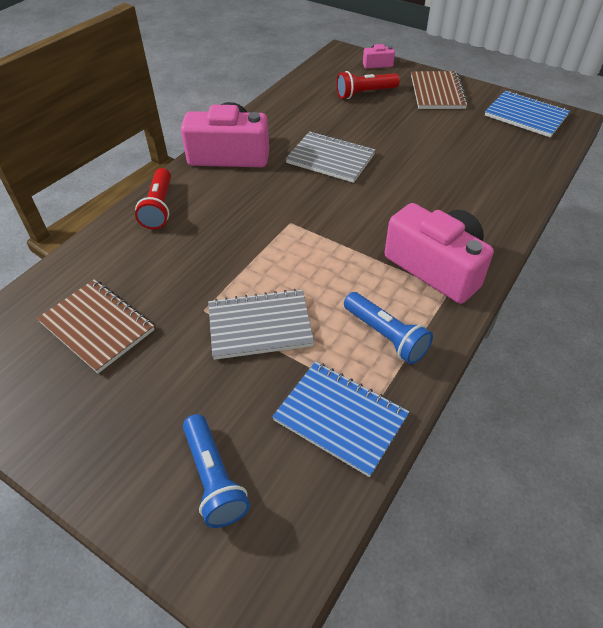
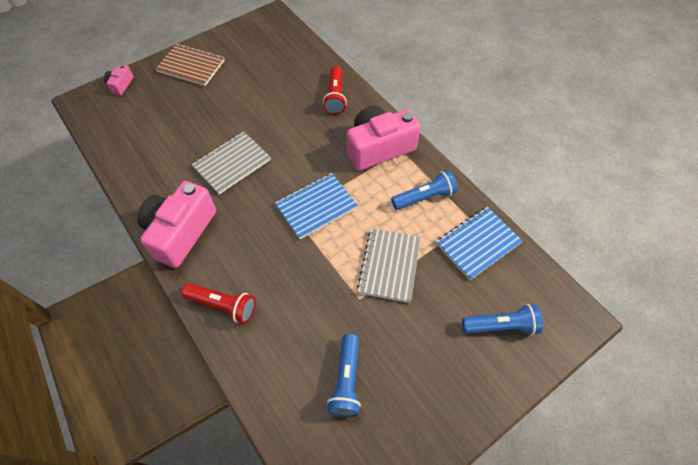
camera: 70 degrees left, 10 degrees up
brown notebook [37,279,155,373] -> blue flashlight [327,334,361,417]
red flashlight [336,71,400,99] -> red flashlight moved to [323,66,347,115]
blue notebook [485,91,570,137] -> blue notebook moved to [275,173,358,239]

